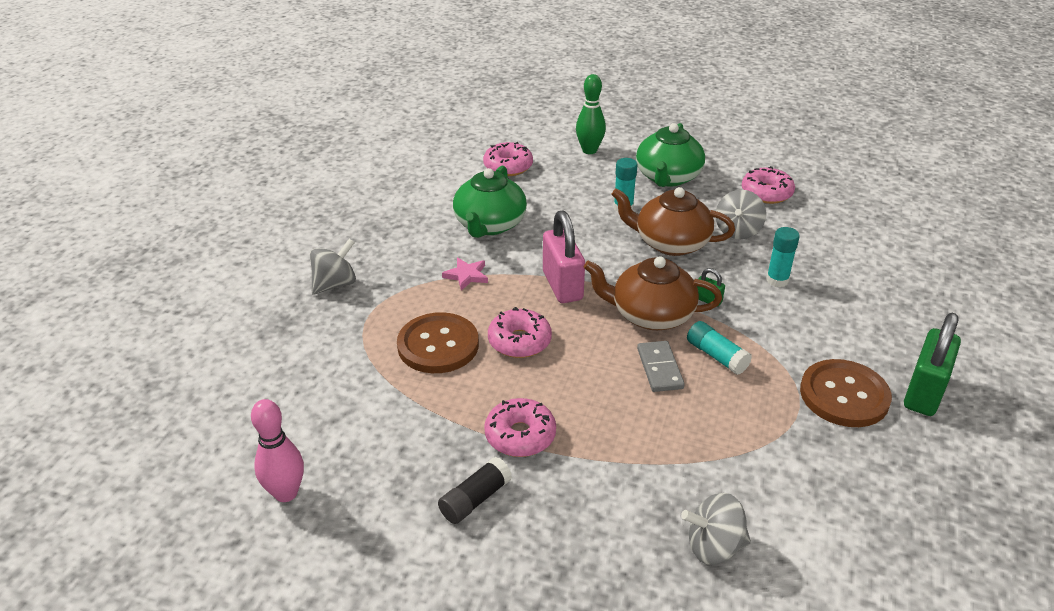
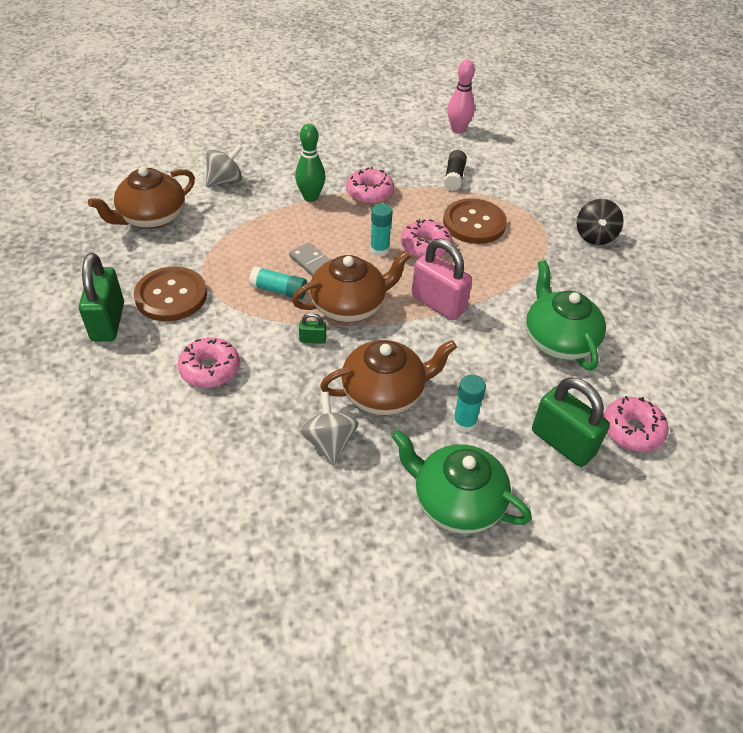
camera: 145 degrees right, 10 degrees up
grey spinning top [310,239,356,294] -> black spinning top [576,199,624,245]
black glue stick [438,457,512,524] -> black glue stick moved to [444,150,467,191]
pink star [442,258,488,291] -> none
green bowling pin [576,74,606,154] -> green bowling pin moved to [295,124,325,202]
green teapot [636,123,705,187] -> green teapot turned 45 degrees counterclockwise [392,430,532,534]
pink donut [742,166,795,204] -> pink donut moved to [178,337,240,388]
turquoise glue stick [766,227,800,287] -> turquoise glue stick moved to [370,203,393,256]
none -> brown teapot [88,166,195,229]
none -> green padlock [532,377,610,467]

